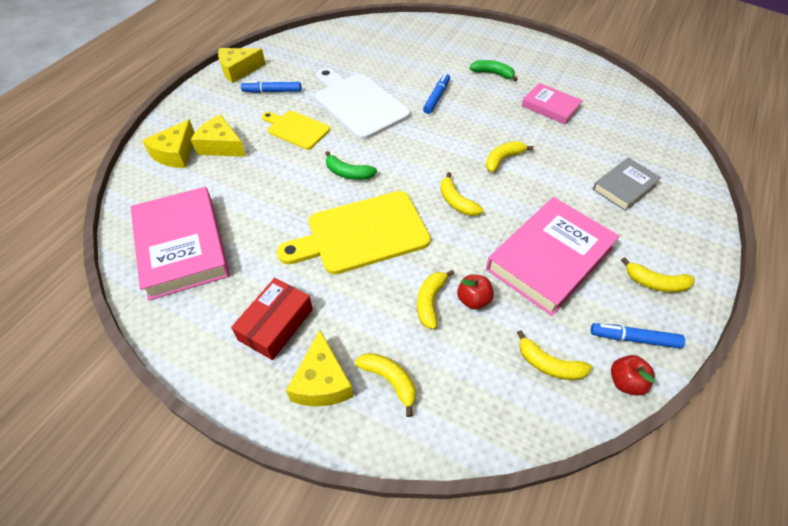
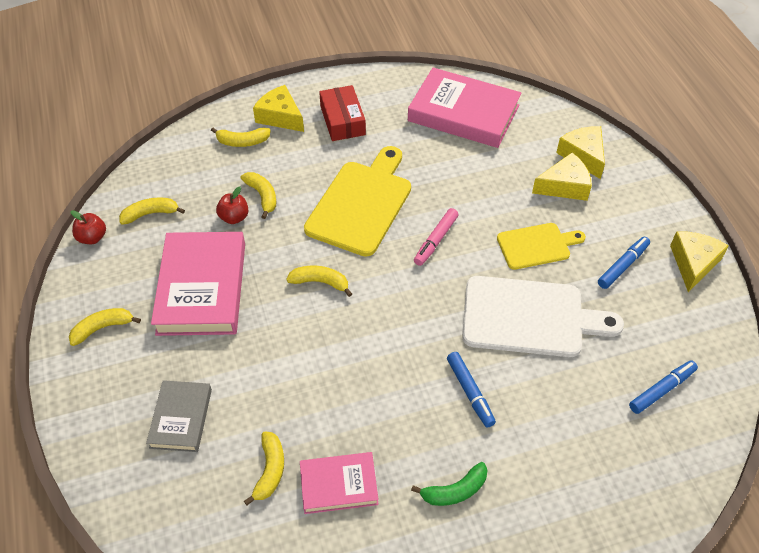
camera: 135 degrees right, 0 degrees up
green banana [325,151,377,180] -> pink marker [414,208,459,266]
yellow banana [486,141,534,172] -> yellow banana moved to [244,431,284,506]
blue marker [591,323,685,349] -> blue marker moved to [629,360,698,414]

